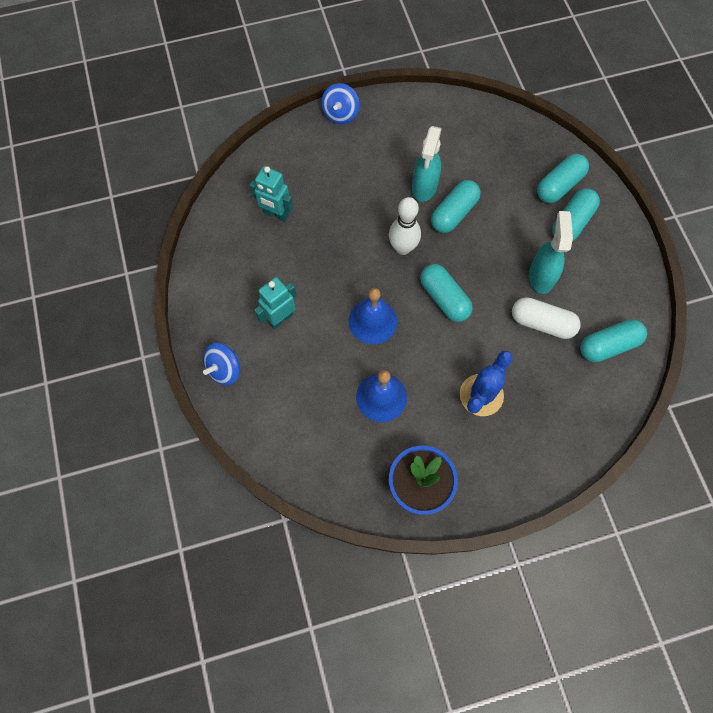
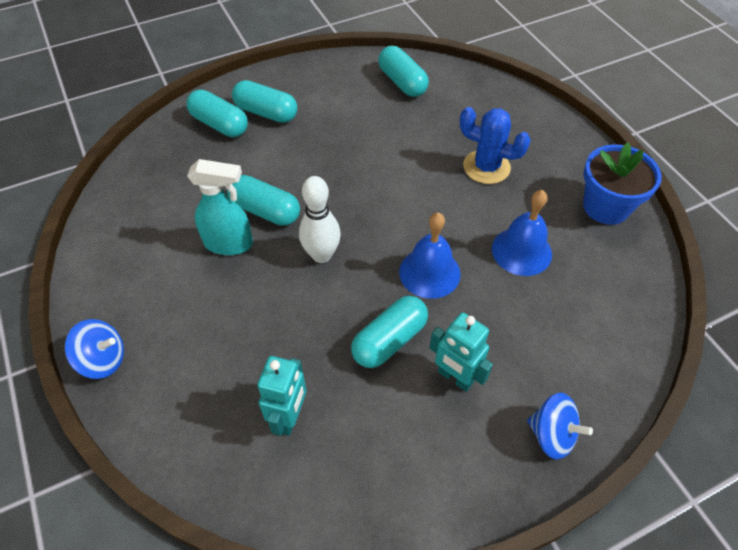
camera: 100 degrees left, 15 degrees down
turquoise capsule [420,264,473,322] -> turquoise capsule moved to [351,296,428,368]
white capsule [512,297,581,339] -> none
turquoise spray bottle [529,211,573,294] -> none

